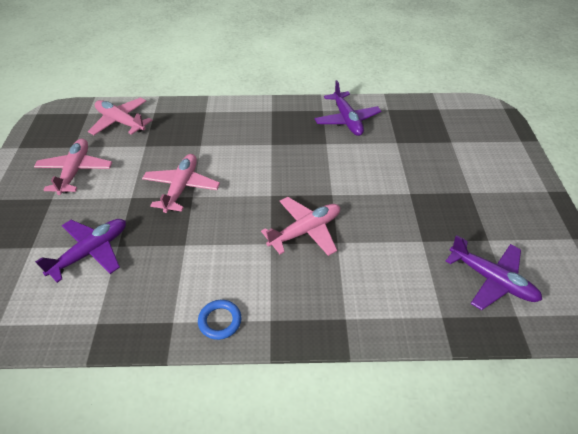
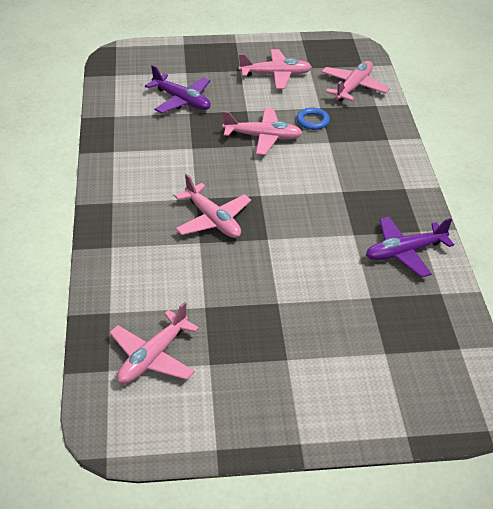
camera: 85 degrees right, 5 degrees down
blue ring [198,300,241,340] -> blue ring moved to [296,108,330,130]
purple plane [446,235,542,310] -> pink plane [109,302,199,384]

